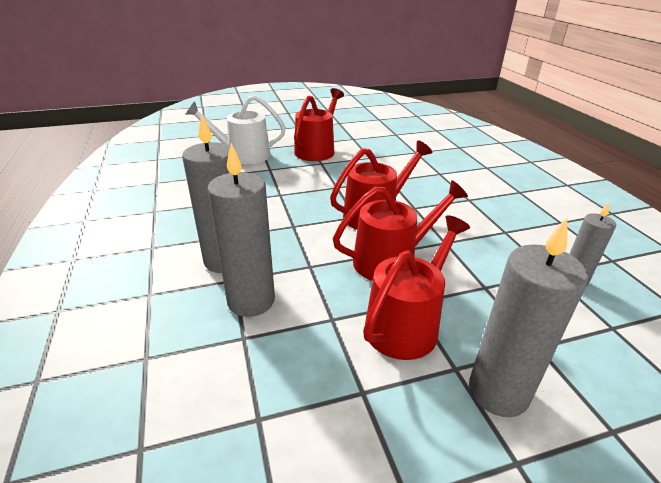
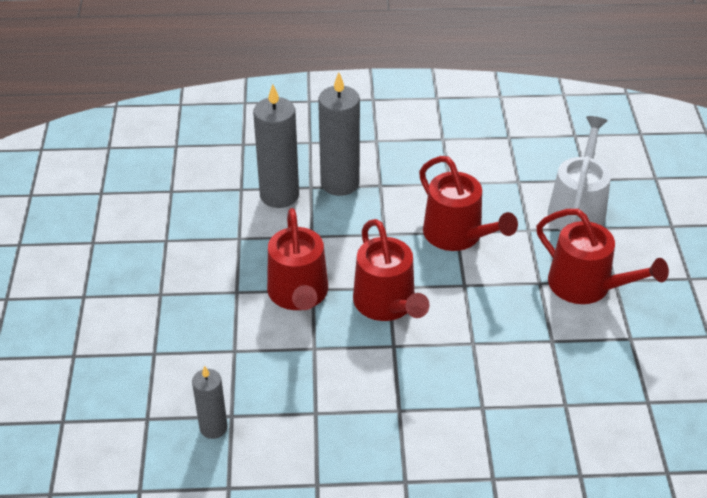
camera: 105 degrees right, 10 degrees up
red watering can [363,215,470,360] -> red watering can moved to [419,156,518,251]
grey candle [469,218,588,417] -> none

